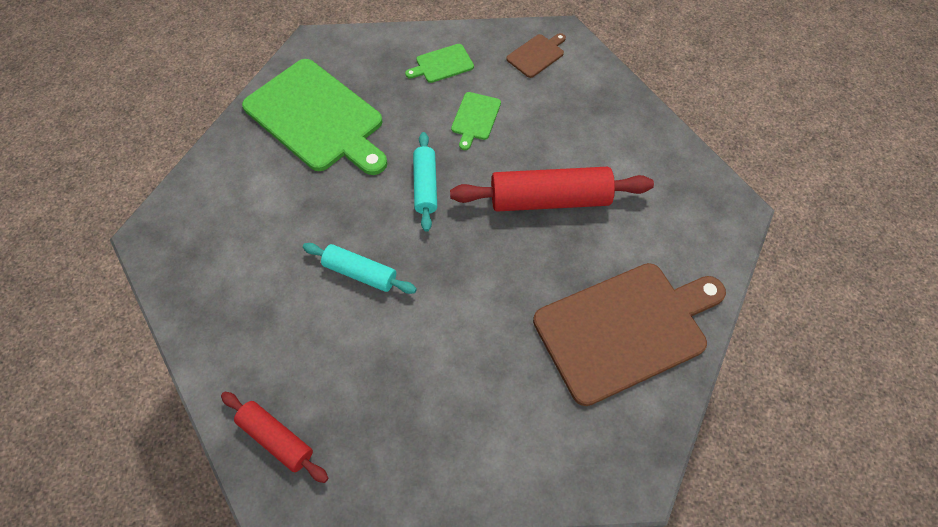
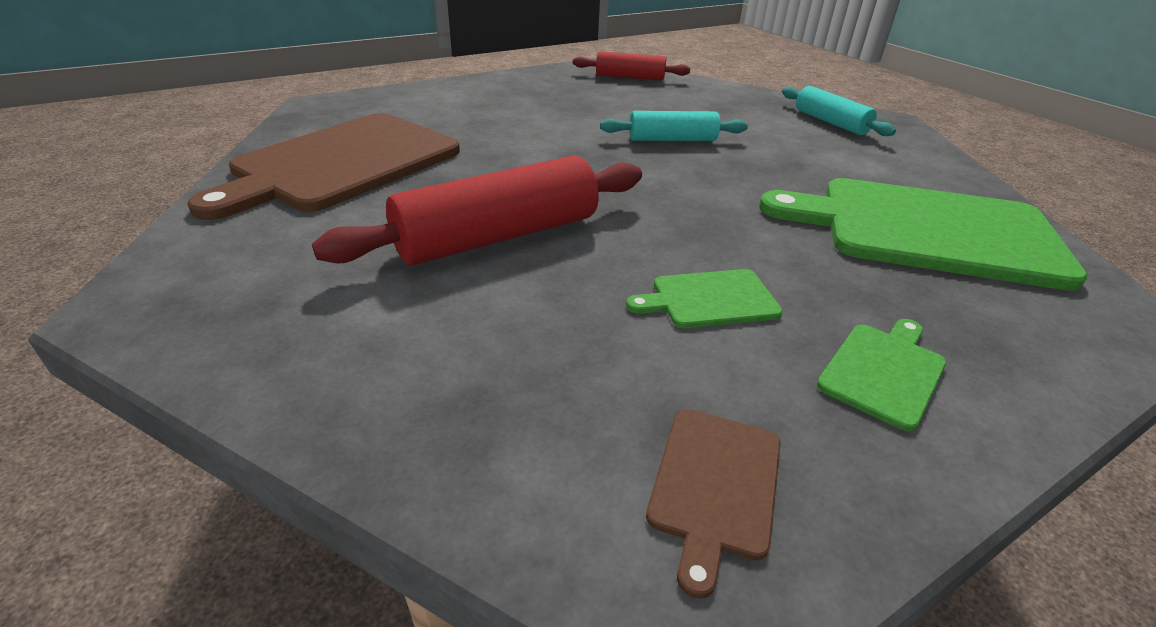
camera: 150 degrees right, 25 degrees down
turquoise rolling pin [413,132,437,232] -> turquoise rolling pin moved to [782,86,896,136]
green cutting board [451,92,501,150] -> green cutting board turned 90 degrees counterclockwise [626,269,783,328]

